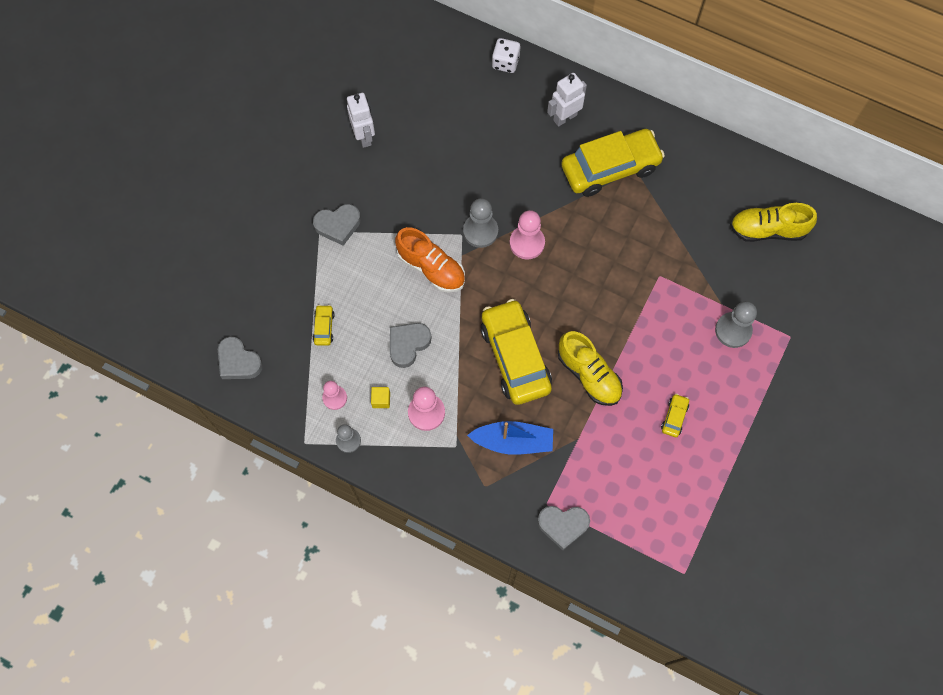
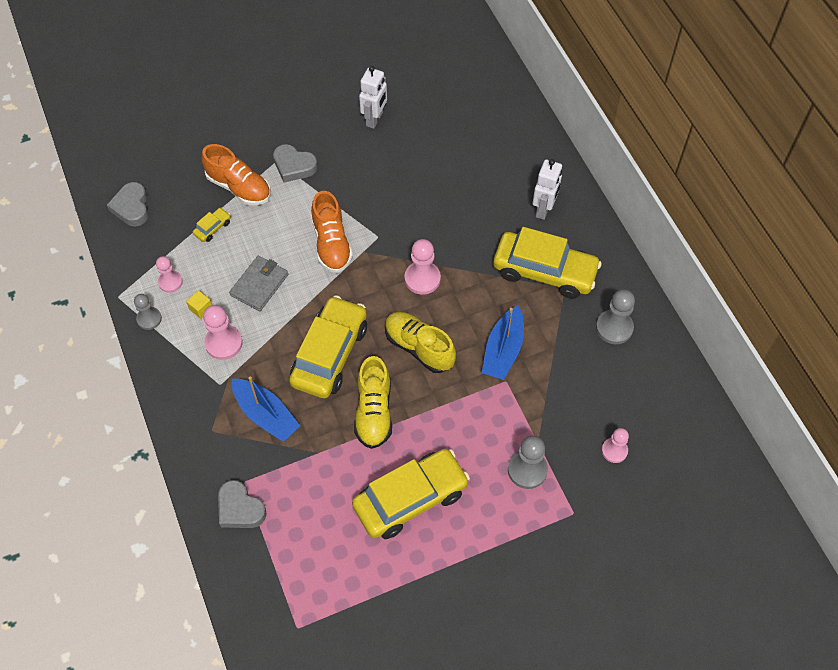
camera: 40 degrees right, 10 degrees down
grey heart [390,323,432,368] -> grey wallet [229,256,288,311]
grey pawn [463,198,498,248] -> grey pawn moved to [596,289,635,344]
white dice [492,38,520,73] -> none
white robot [547,73,587,127] -> white robot turned 105 degrees clockwise [532,159,562,220]
yellow car [661,394,689,437] -> yellow car [352,449,470,539], size x2.46
yellow shoe [730,203,817,242] -> yellow shoe moved to [385,312,456,373]
none -> orange shoe [202,144,270,206]
none -> blue boat [482,306,524,380]
none -> pink pawn [602,428,629,463]

